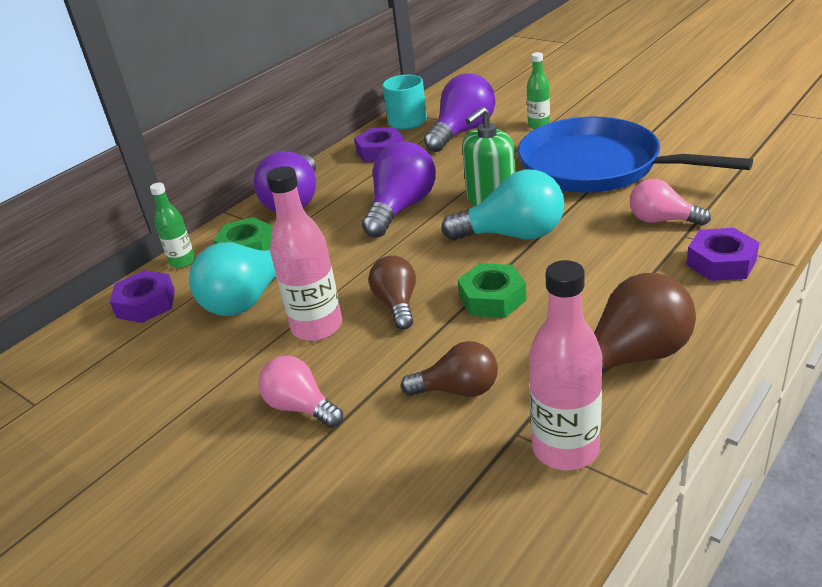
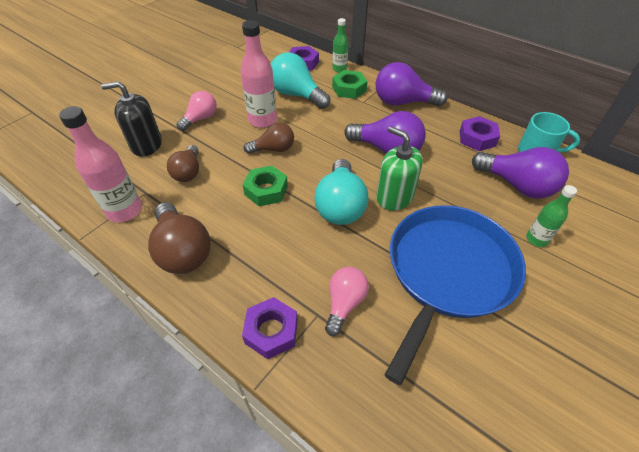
camera: 85 degrees right, 15 degrees up
none -> black soap dispenser [101,81,162,156]

